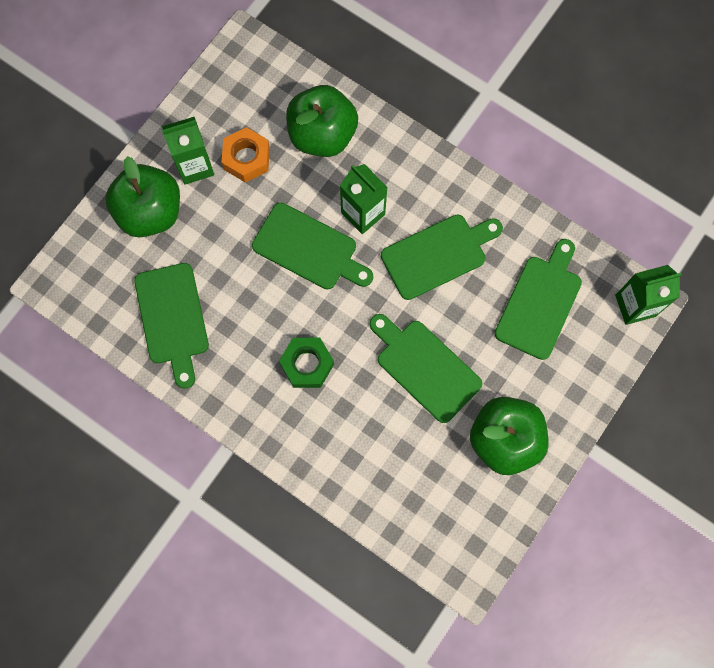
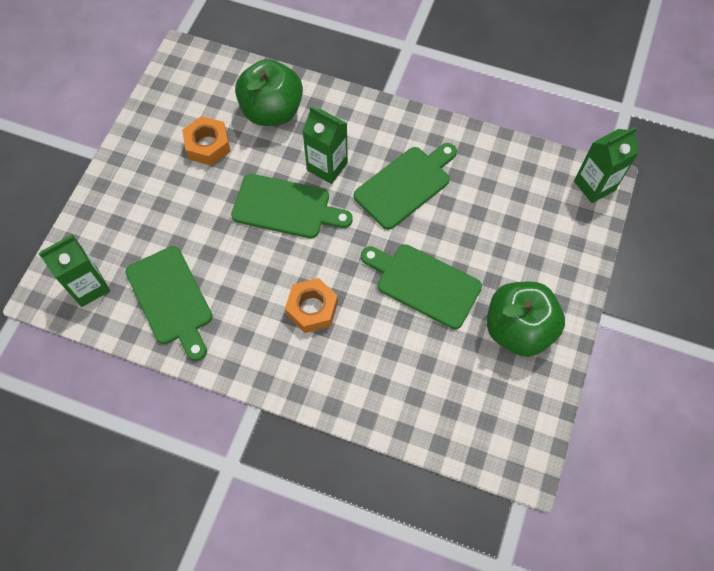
camera: 15 degrees left, 10 degrees down
green apple [105,156,180,238] -> none
green carton [162,117,214,185] -> green carton moved to [38,234,110,307]
green nut [279,338,334,388] -> orange nut [285,278,338,333]
green cutting board [494,239,582,360] -> none

